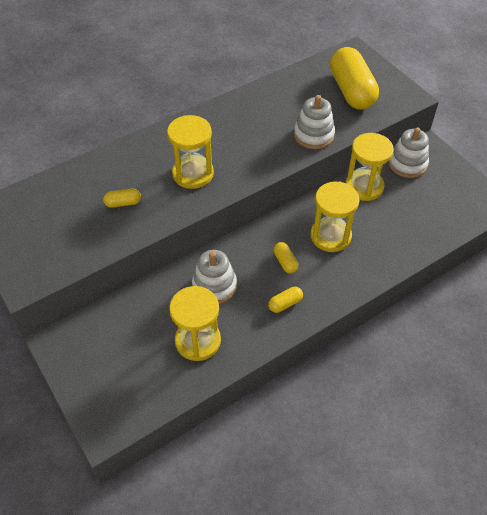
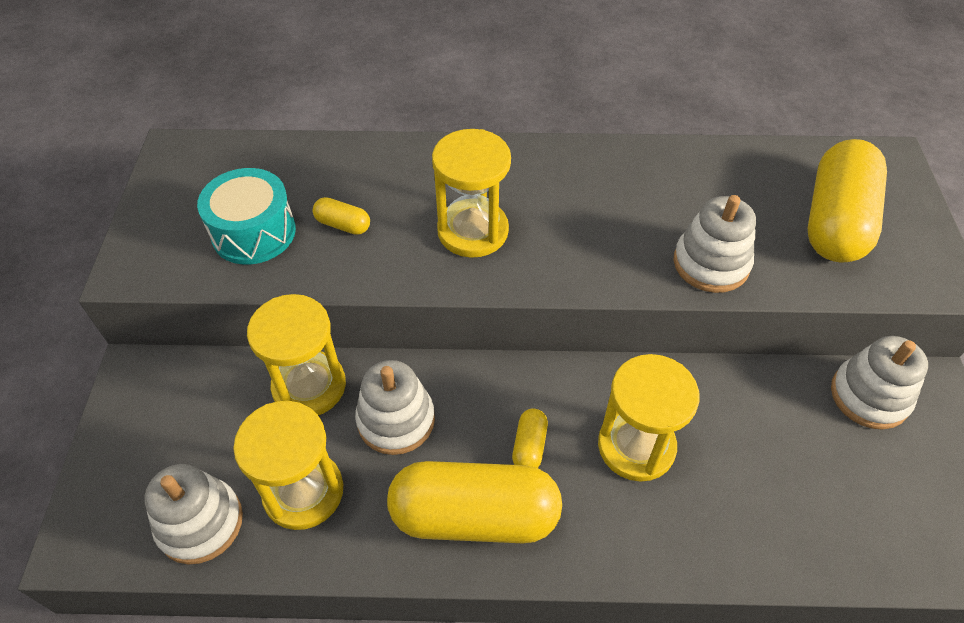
camera: 35 degrees right, 0 degrees up
yellow capsule [268,287,303,313] -> yellow capsule [387,461,562,543], size x2.38
yellow hourglass [345,133,394,201] -> yellow hourglass moved to [247,294,346,415]
none -> white stacking toy [145,464,243,565]
none -> turquoise drum [197,168,296,264]

